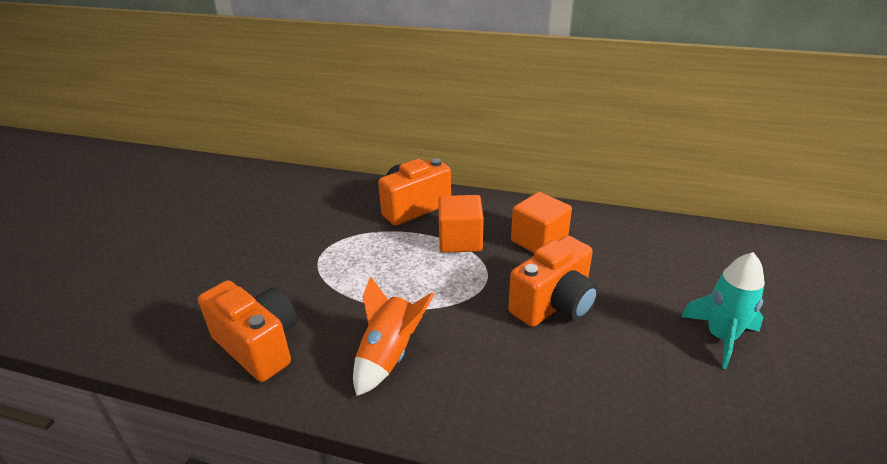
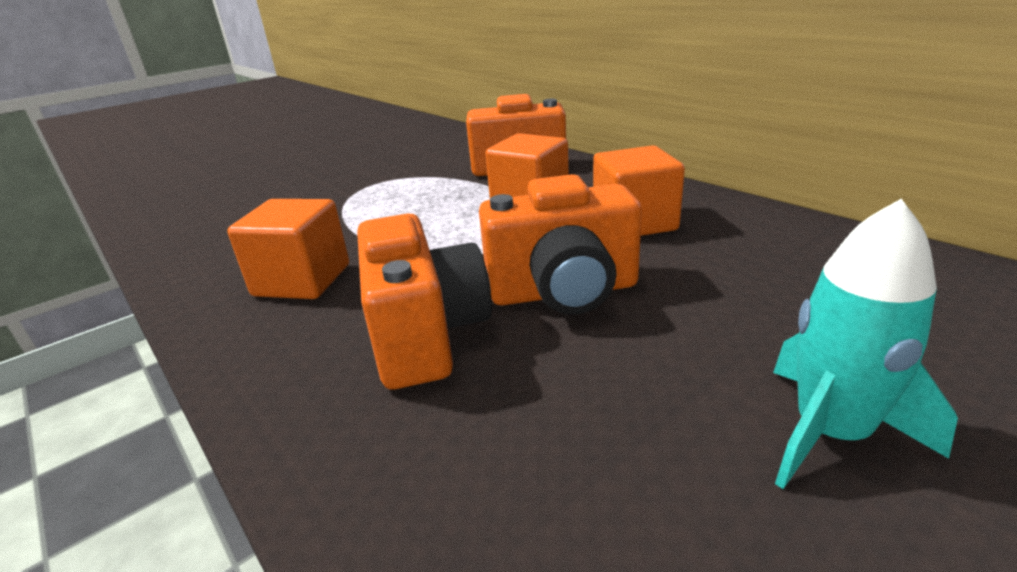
camera: 35 degrees right, 5 degrees down
orange camera [198,280,297,382] -> orange camera moved to [357,213,492,389]
orange rocket [353,276,435,396] -> orange cube [227,199,349,299]

